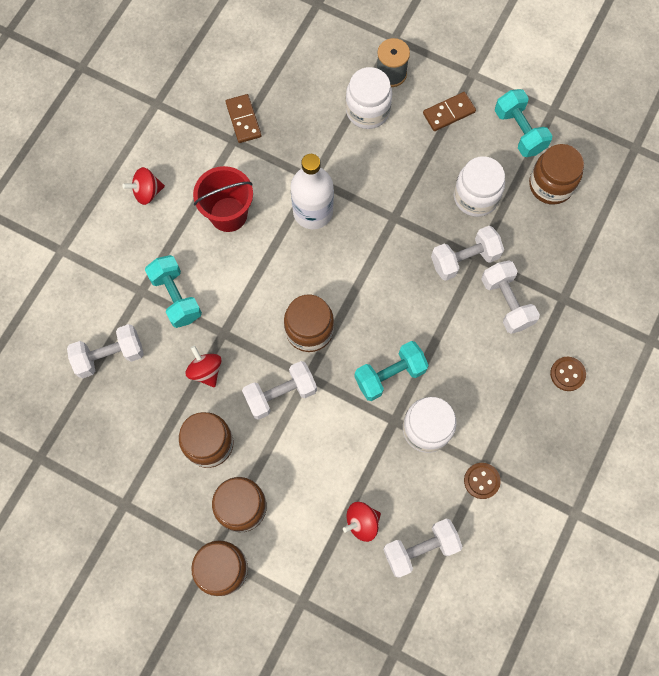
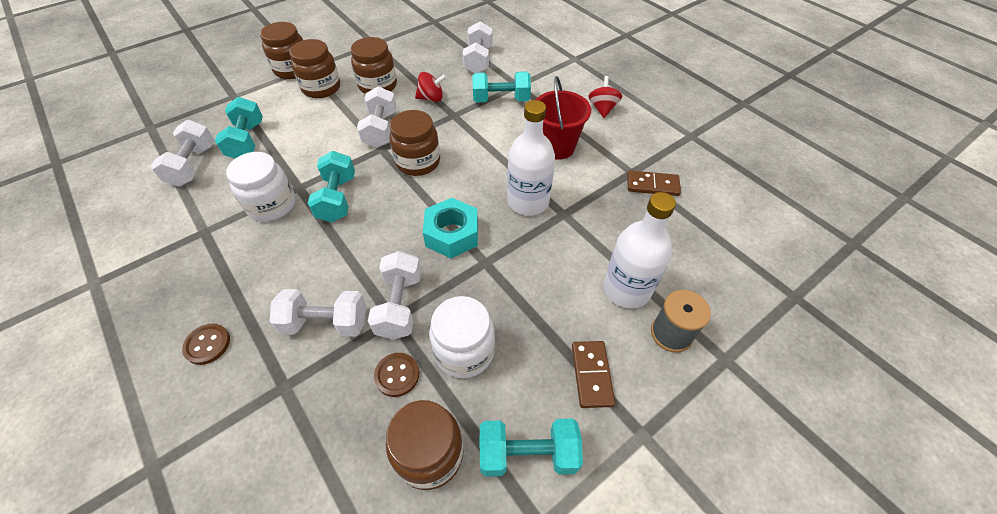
camera: 115 degrees right, 20 degrees down
red spinning top [343,502,381,542] -> turquoise dumbbell [215,97,263,158]
white jar [345,67,392,129] -> white bottle [603,192,676,309]
brown button [464,463,501,499] -> brown button moved to [374,353,419,397]
none -> turquoise nut [423,198,478,258]

